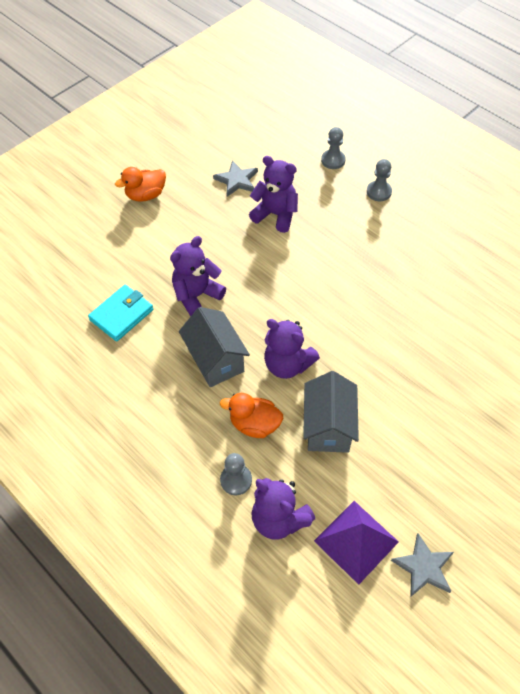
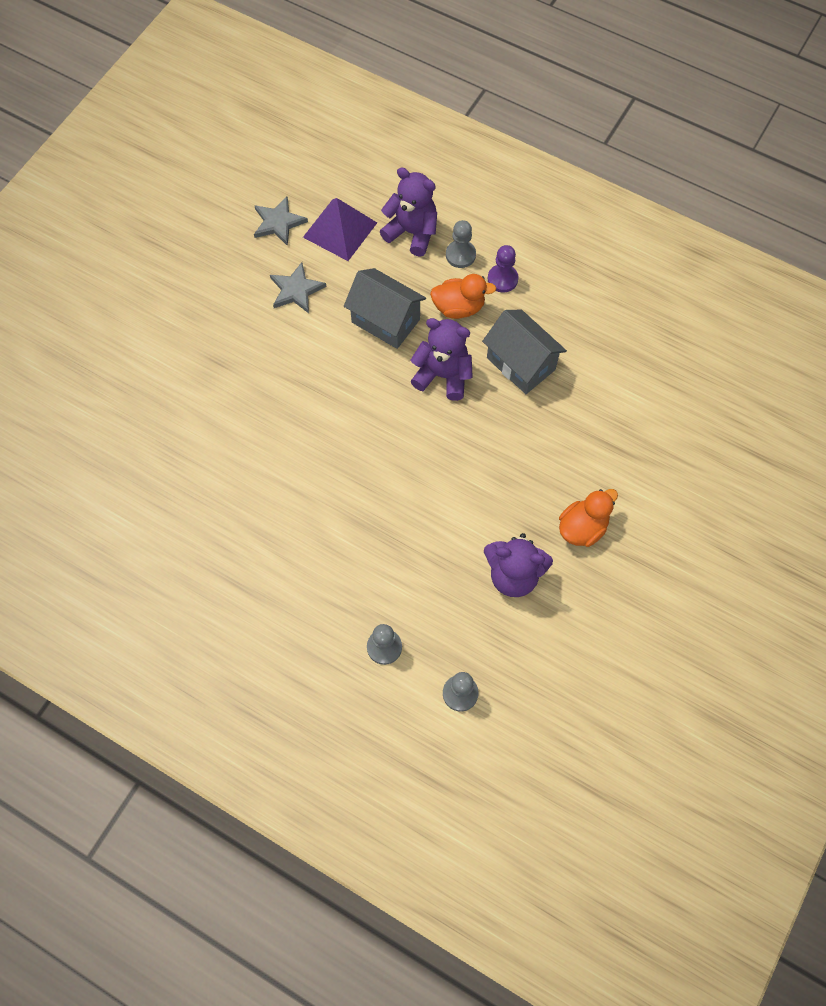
camera: 165 degrees right, 10 degrees up
turquoise wallet [88,285,153,342] -> none
orange duck [115,167,166,202] -> orange duck moved to [559,489,618,547]
purple teddy bear [170,236,226,316] -> none
grey star [213,160,258,197] -> grey star moved to [270,262,326,313]
grey house [303,371,359,453] -> grey house turned 45 degrees counterclockwise [344,268,426,349]
none -> purple pawn [488,245,518,293]

